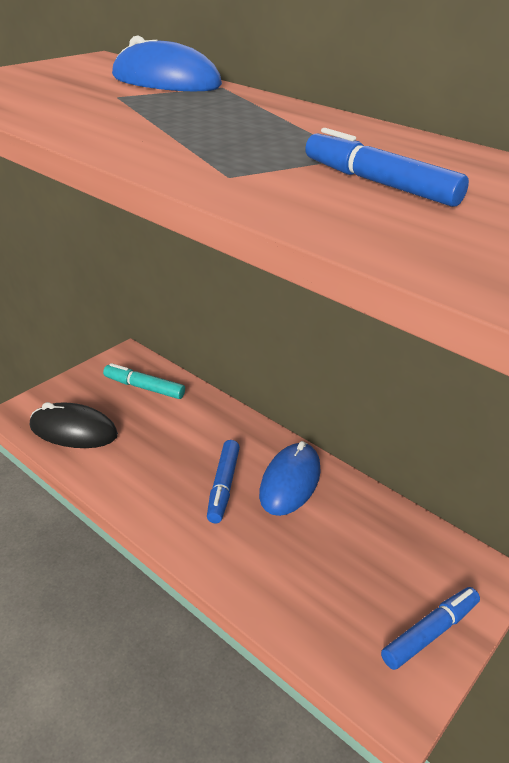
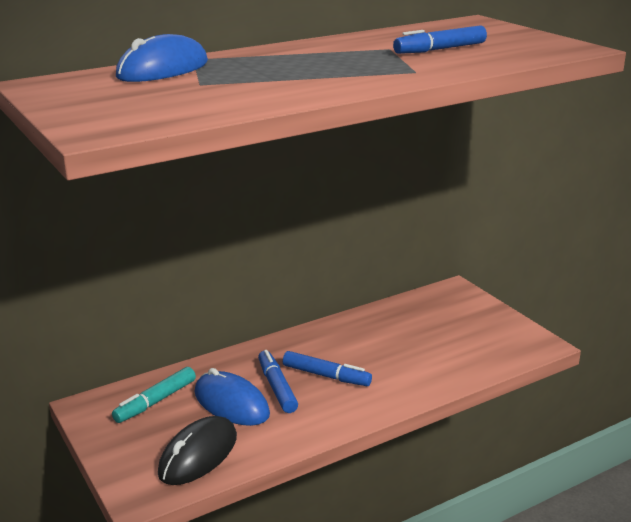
camera: 70 degrees left, 10 degrees down
blue mouse [259,441,321,516] -> blue mouse moved to [195,368,270,426]
blue marker [381,587,480,670] -> blue marker moved to [258,350,298,413]

